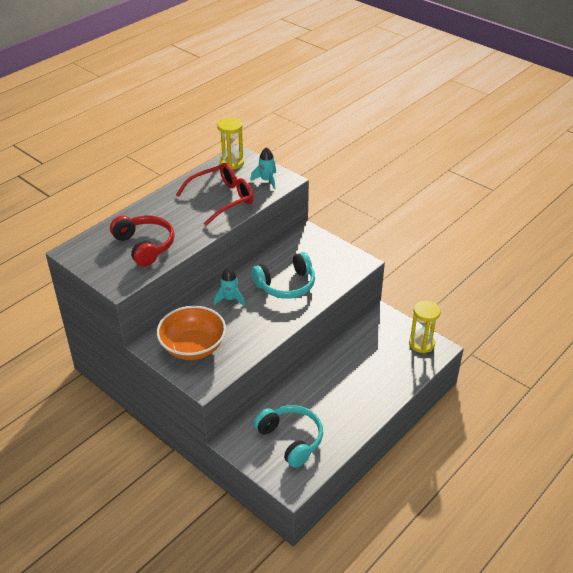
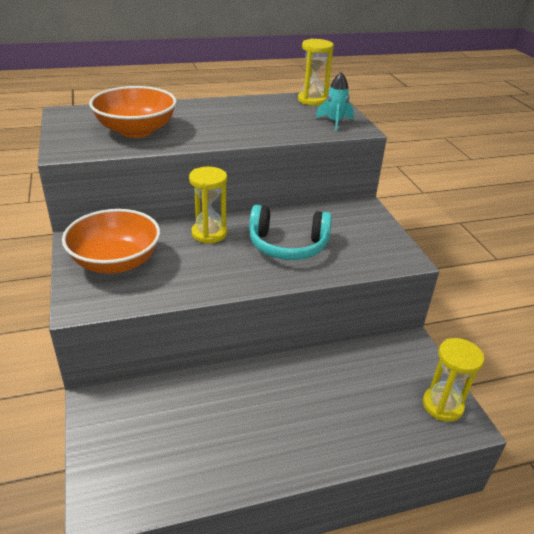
camera: 30 degrees right, 5 degrees down
red headphones [110,215,174,267] -> orange bowl [89,86,177,138]
red glasses [176,163,254,226] -> none
turquoise rocket [214,268,245,306] -> yellow hourglass [189,167,227,244]
turquoise headphones [253,405,323,468] -> none

